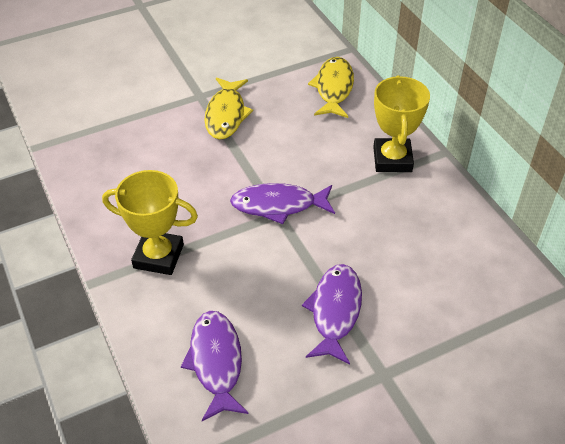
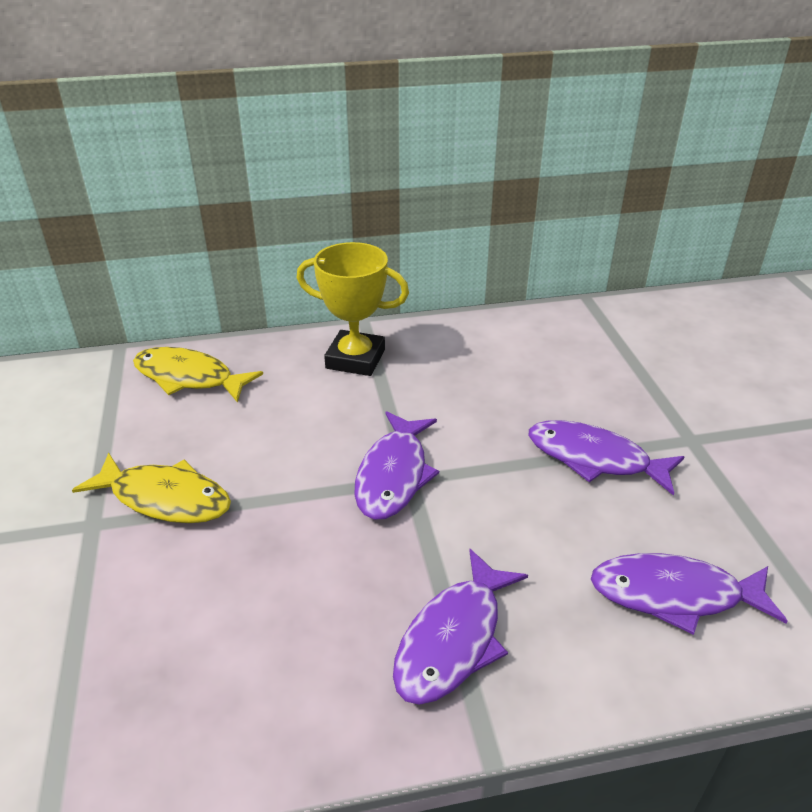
camera: 75 degrees left, 10 degrees down
yellow trophy [102,170,198,275] -> purple fish [393,549,528,705]

